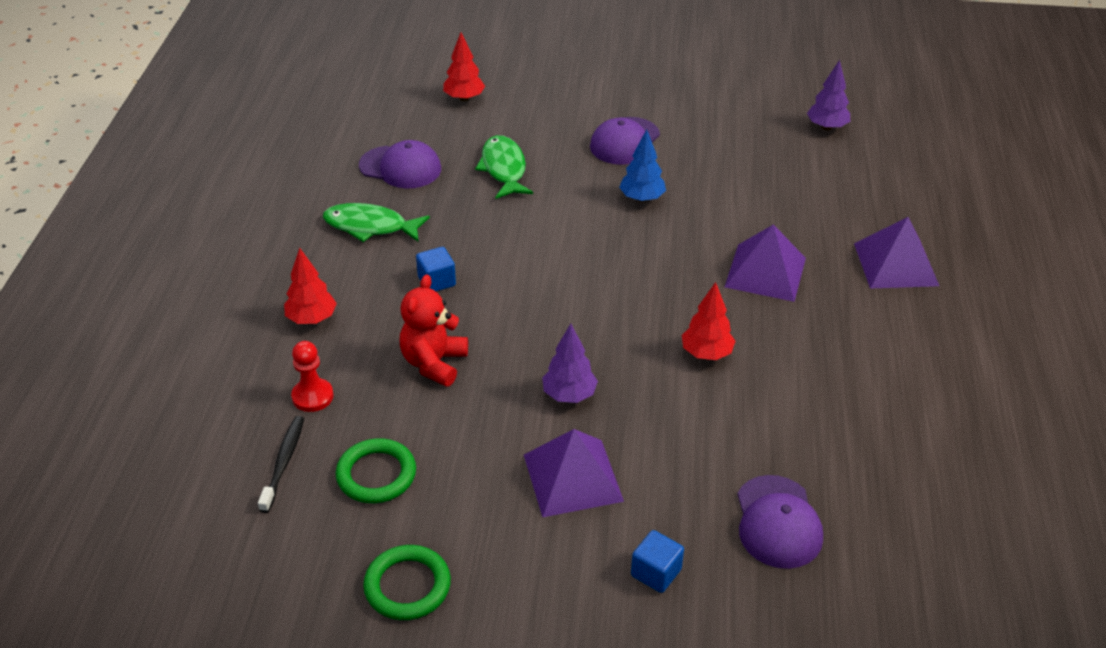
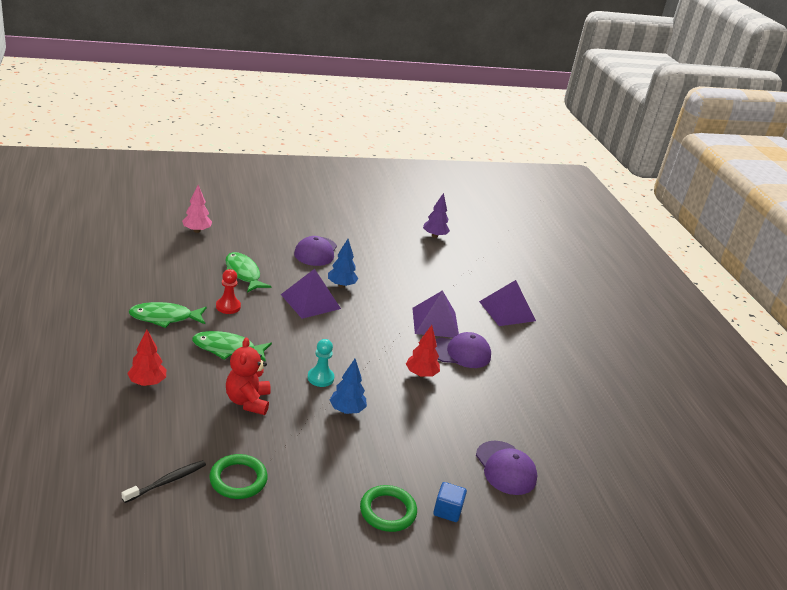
camera: 25 degrees left, 10 degrees down
black toothbrush [258,416,304,513] -> black toothbrush turned 60 degrees clockwise [122,460,206,503]
red pawn [291,341,334,412] -> red pawn moved to [216,269,241,314]
purple cap [359,140,441,188] -> purple cap moved to [435,332,491,368]
green ring [363,545,451,620] -> green ring moved to [360,485,417,532]
blue cube [416,247,456,291] -> green fish [192,331,272,362]
red tree [443,32,485,101] -> pink tree [182,185,212,233]
purple pyramid [524,429,624,517] -> purple pyramid moved to [281,269,341,319]
purple tree [542,324,598,403] -> blue tree [330,359,367,414]
none -> turquoise pawn [308,339,334,387]

